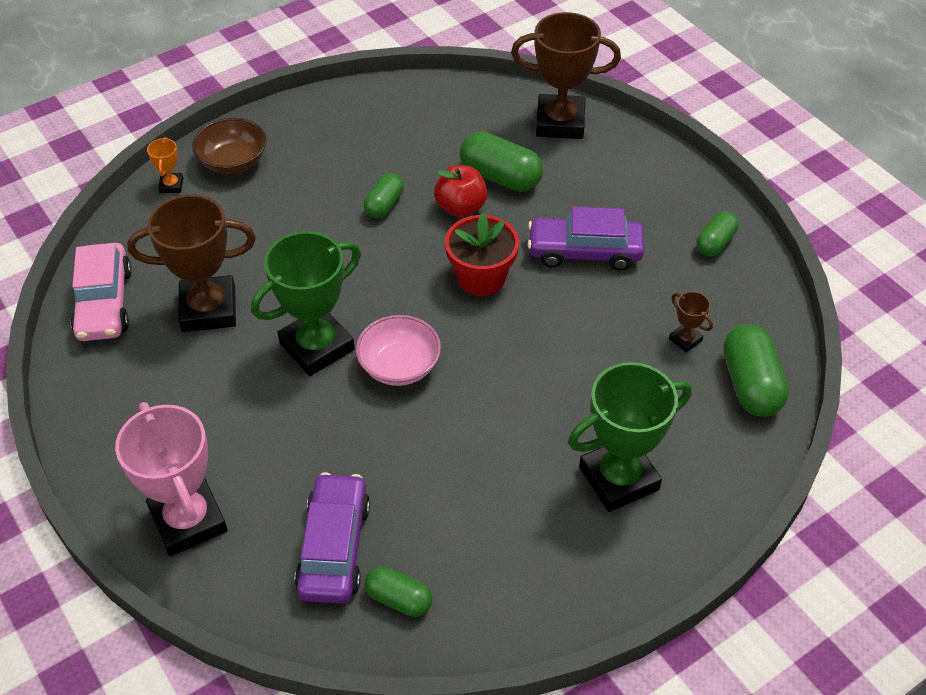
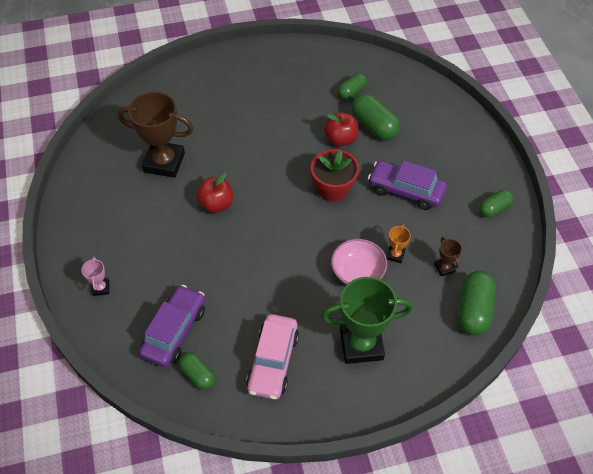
camera: 20 degrees right, 5 degrees up
pink car [70,243,132,341] -> pink car moved to [246,314,299,400]
pink trophy [115,402,228,556] -> pink trophy [81,257,109,296], size x0.44
orange trophy [147,137,183,193] -> orange trophy moved to [386,224,411,263]
brown bowl [192,118,267,174] -> none
green trophy [251,231,361,376] -> red apple [196,172,233,213]
pink bowl [356,315,441,386] -> pink bowl moved to [331,239,387,285]
green capsule [364,173,404,218] -> green capsule moved to [338,73,367,100]
brown trophy [511,12,621,139] -> none

